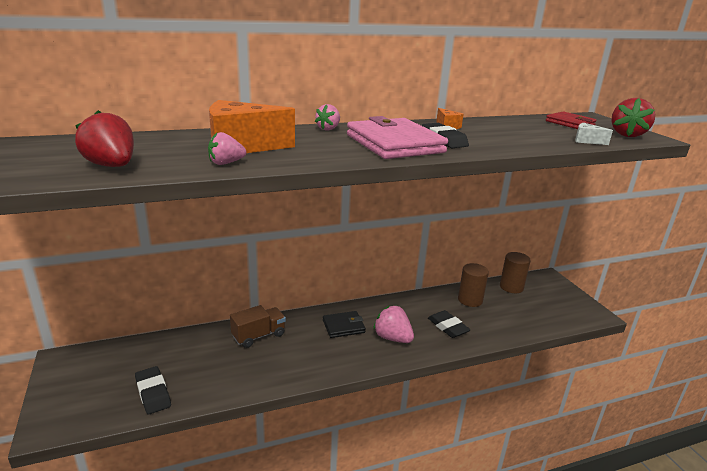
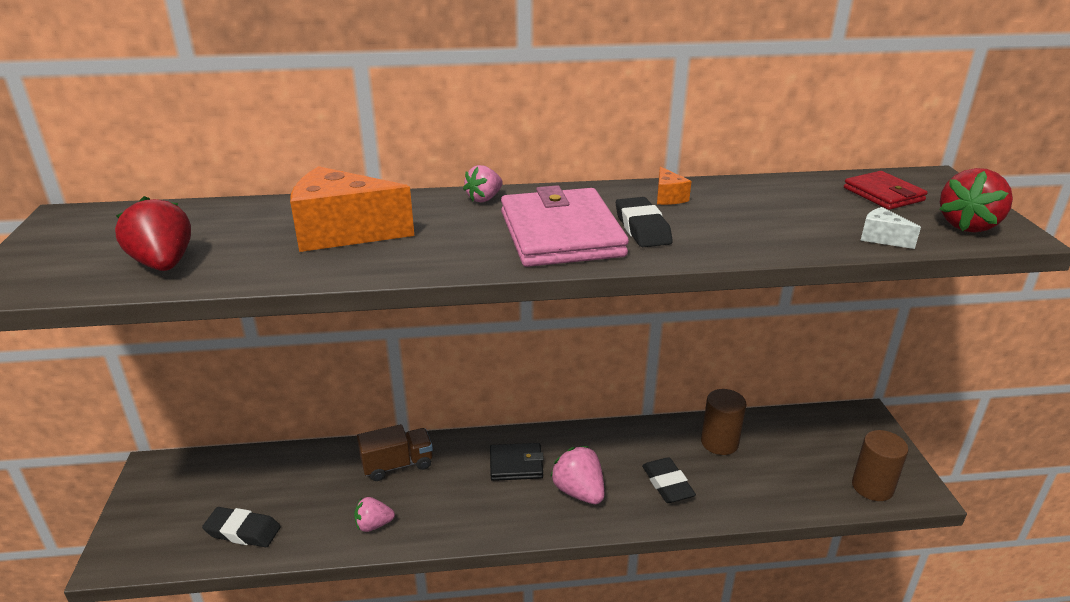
camera: 15 degrees right, 5 degrees up
black eraser [135,366,171,415] -> black eraser turned 60 degrees counterclockwise [202,507,281,547]
pink strawberry [208,132,246,165] -> pink strawberry moved to [354,497,395,532]
brown cylinder [500,252,531,293] -> brown cylinder moved to [852,430,908,501]

